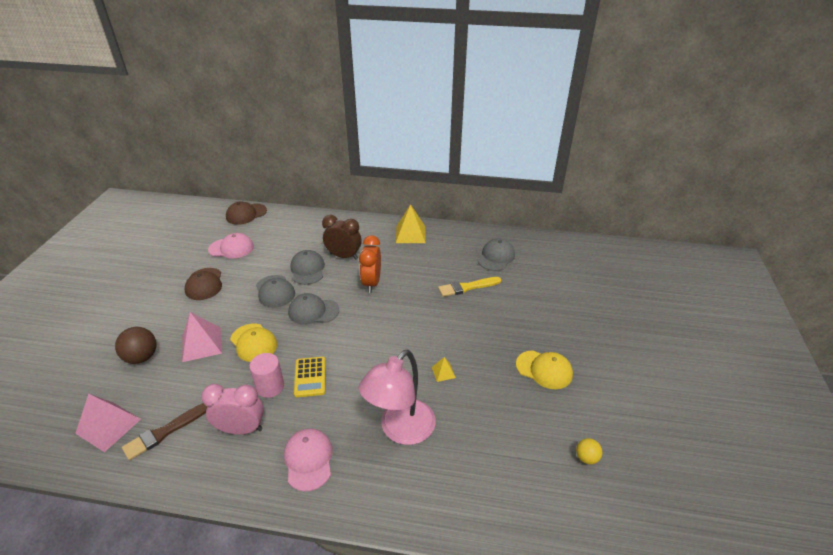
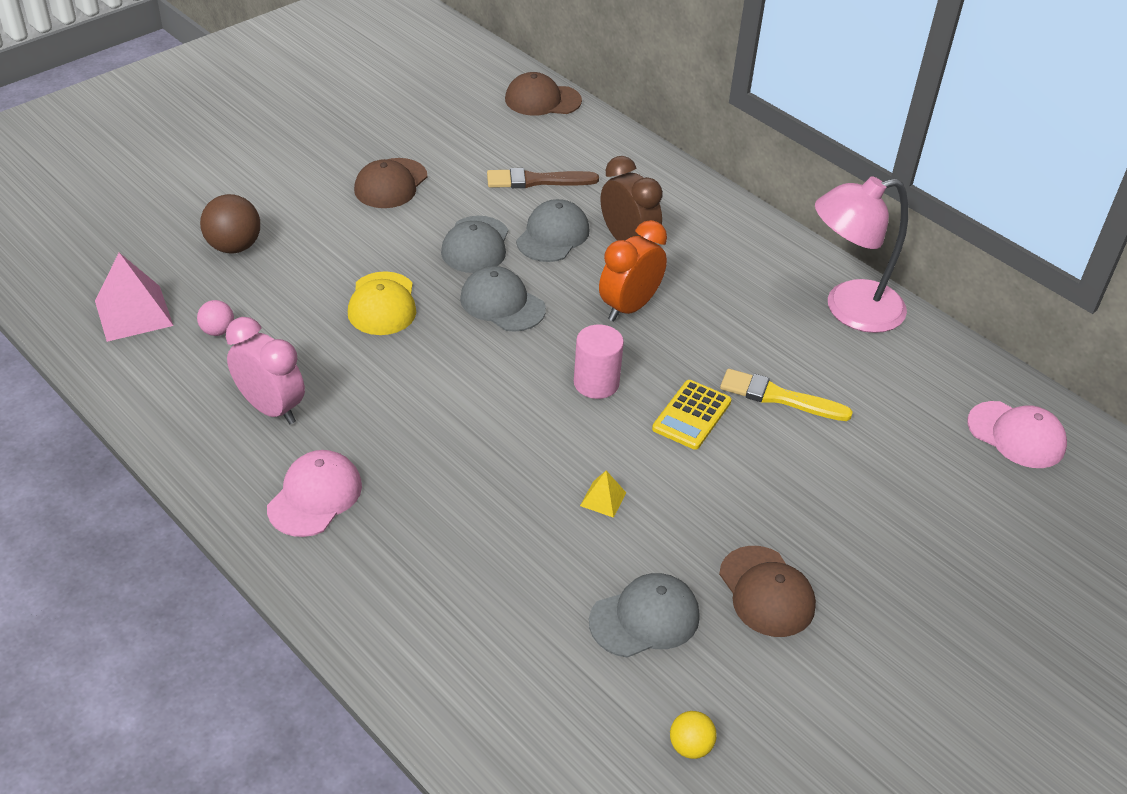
camera: 35 degrees right, 5 degrees up
brown brush [122,403,208,460] -> brown brush moved to [487,168,599,188]
pink pyramid [182,312,222,362] -> none
pink cap [208,233,254,258] -> pink cap moved to [967,401,1067,468]
pink cylinder [249,353,284,398] -> pink cylinder moved to [574,324,624,399]
yellow calculator [294,357,326,397] -> yellow calculator moved to [652,380,732,450]
pink lamp [359,350,436,445] -> pink lamp moved to [815,176,908,333]
yellow pyramid [396,204,426,243] -> none
grey cap [478,238,515,271] -> grey cap moved to [589,573,700,658]
yellow cap [516,350,573,389] -> brown cap [719,546,816,637]
none -> pink ball [197,300,234,336]

